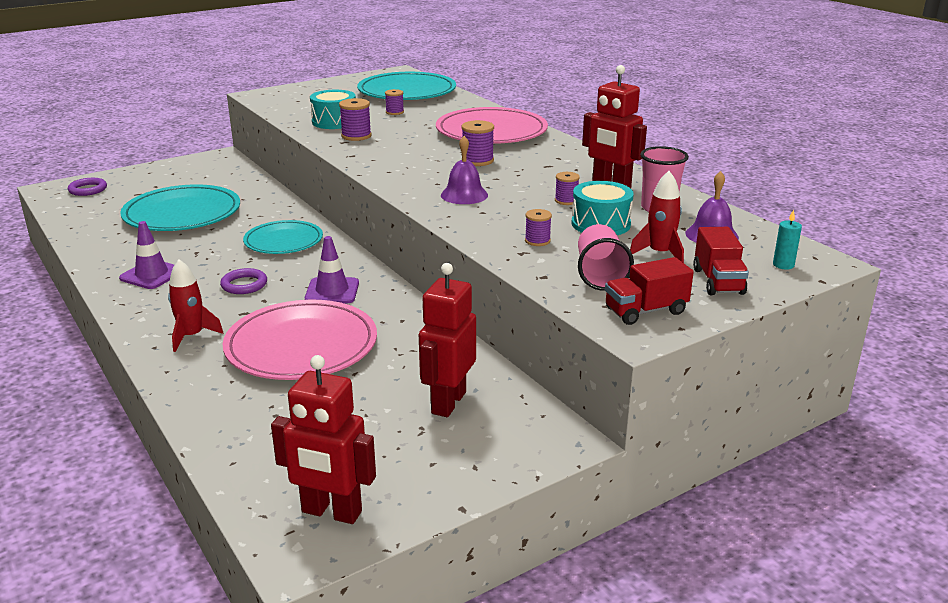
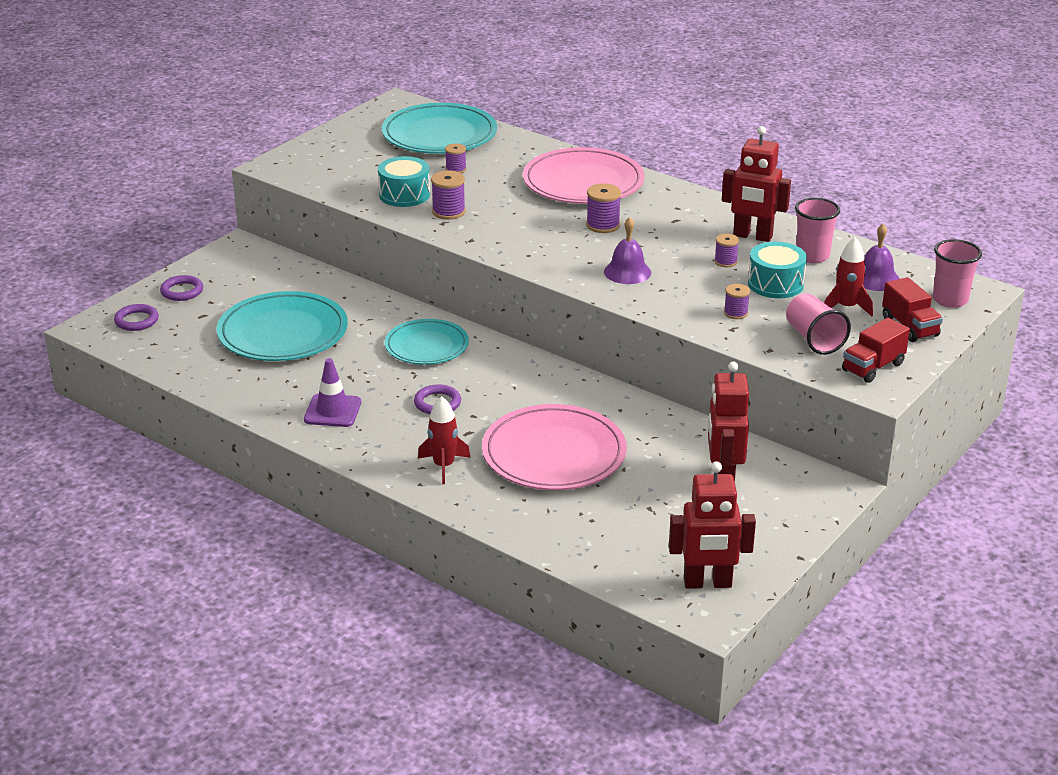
camera: 20 degrees left, 5 degrees up
purple traffic cone [305,236,359,304] -> none
turquoise candle [773,210,802,270] -> pink cup [933,239,982,308]
none -> purple ring [160,275,203,301]

